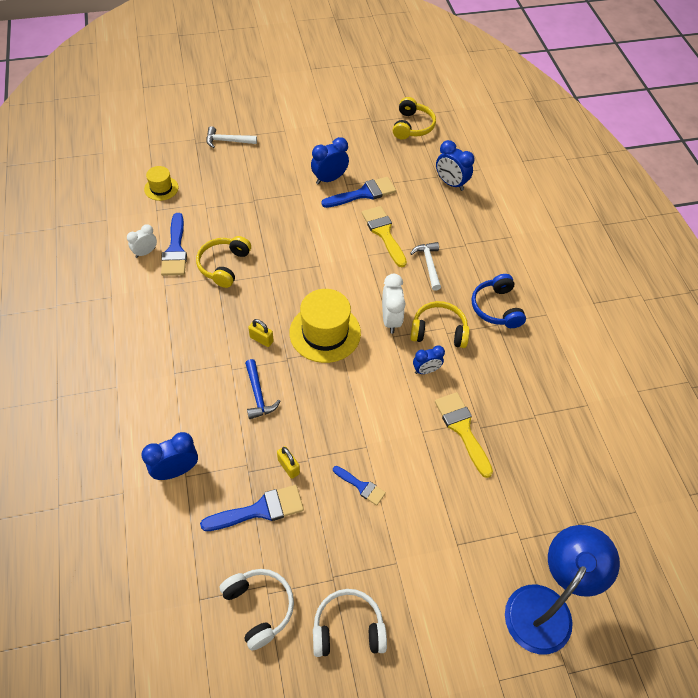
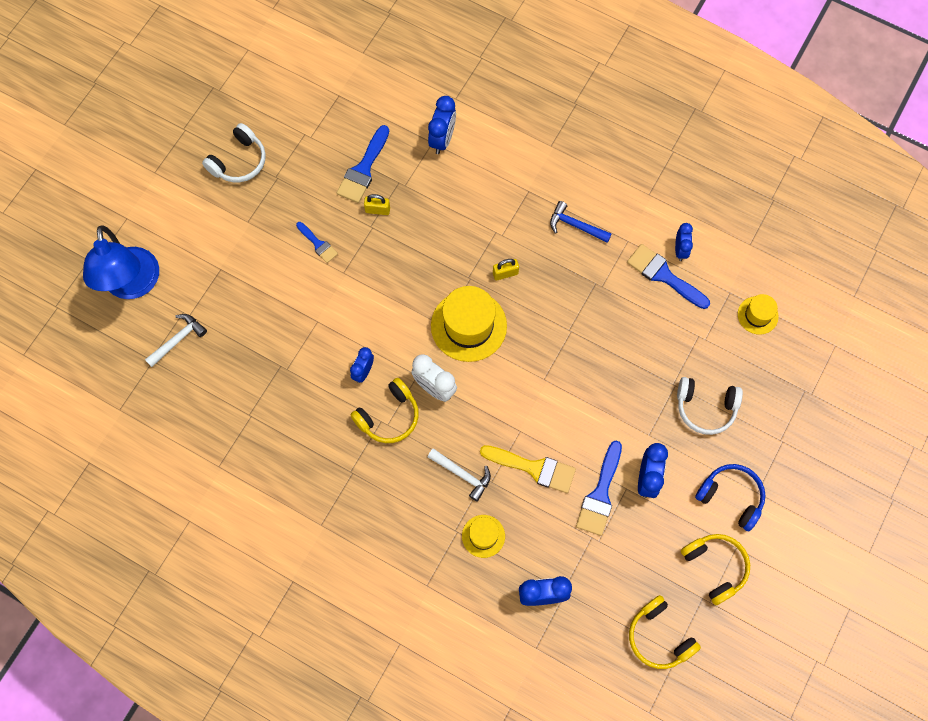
camera: 135 degrees right, 15 degrees up
white clock [127,224,157,258] -> blue clock [675,223,693,261]
yellow headphones [196,236,251,288] -> yellow headphones moved to [681,534,750,605]
white hammer [206,126,257,148] -> white hammer moved to [145,314,207,367]
white headphones [220,569,294,651] -> white headphones moved to [677,377,743,435]
blue hammer [245,359,280,419] -> blue hammer moved to [550,201,611,243]
blue brush [333,466,386,505] -> blue brush turned 120 degrees counterclockwise [296,222,338,263]
yellow brush [435,392,493,478] -> none
blue headphones [472,274,526,328] -> blue headphones moved to [695,464,766,531]
none -> yellow hat [462,515,505,558]

